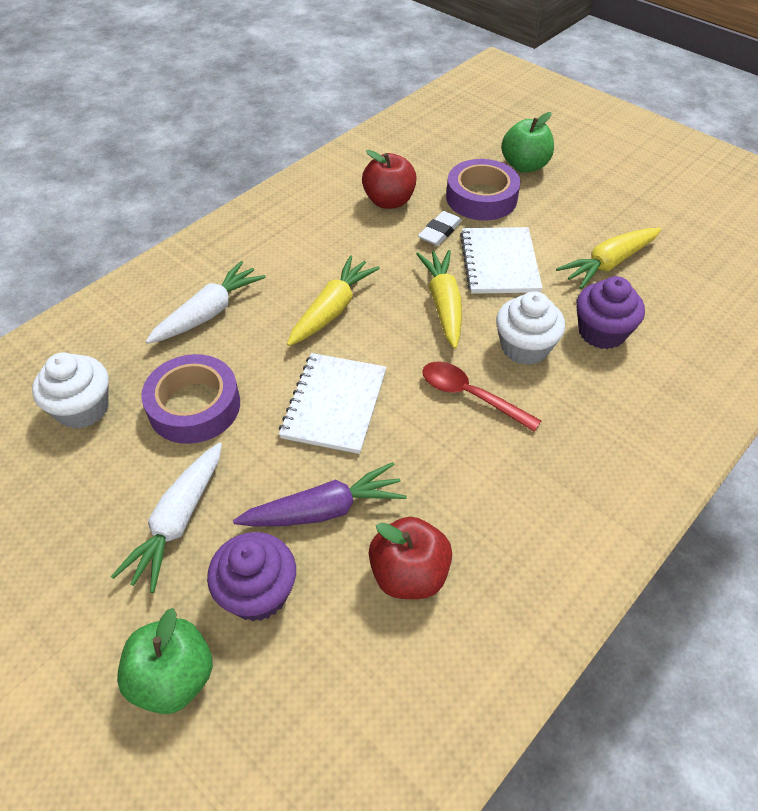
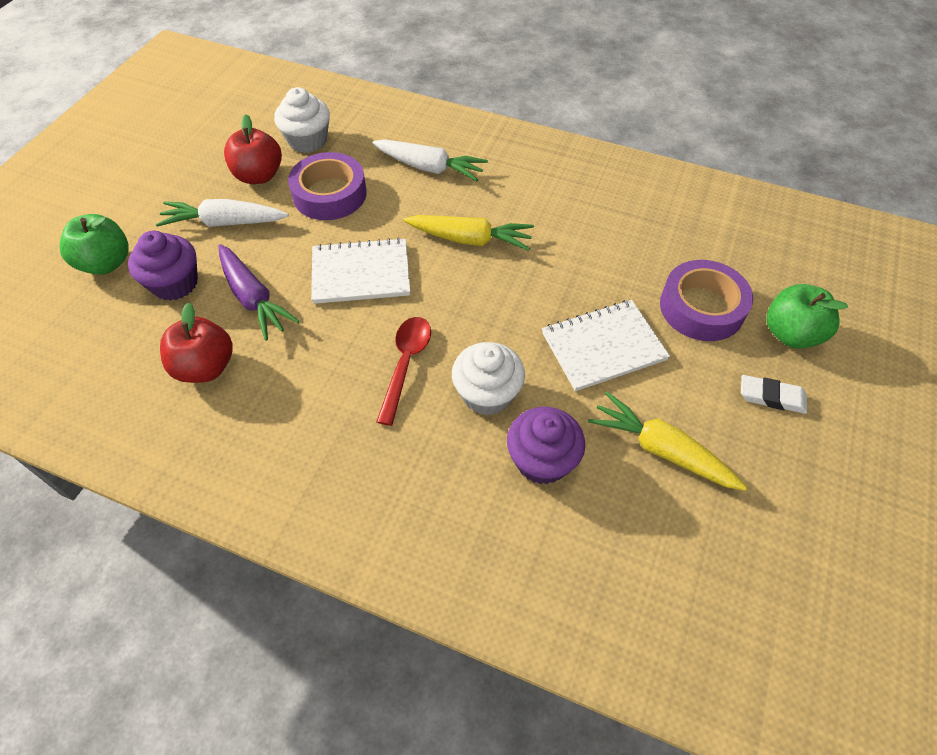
camera: 70 degrees right, 5 degrees up
red apple [362,150,417,209] -> red apple moved to [224,114,282,184]
yellow carrot [416,250,462,349] -> none
white eraser [418,211,462,246] -> white eraser moved to [741,375,807,414]

